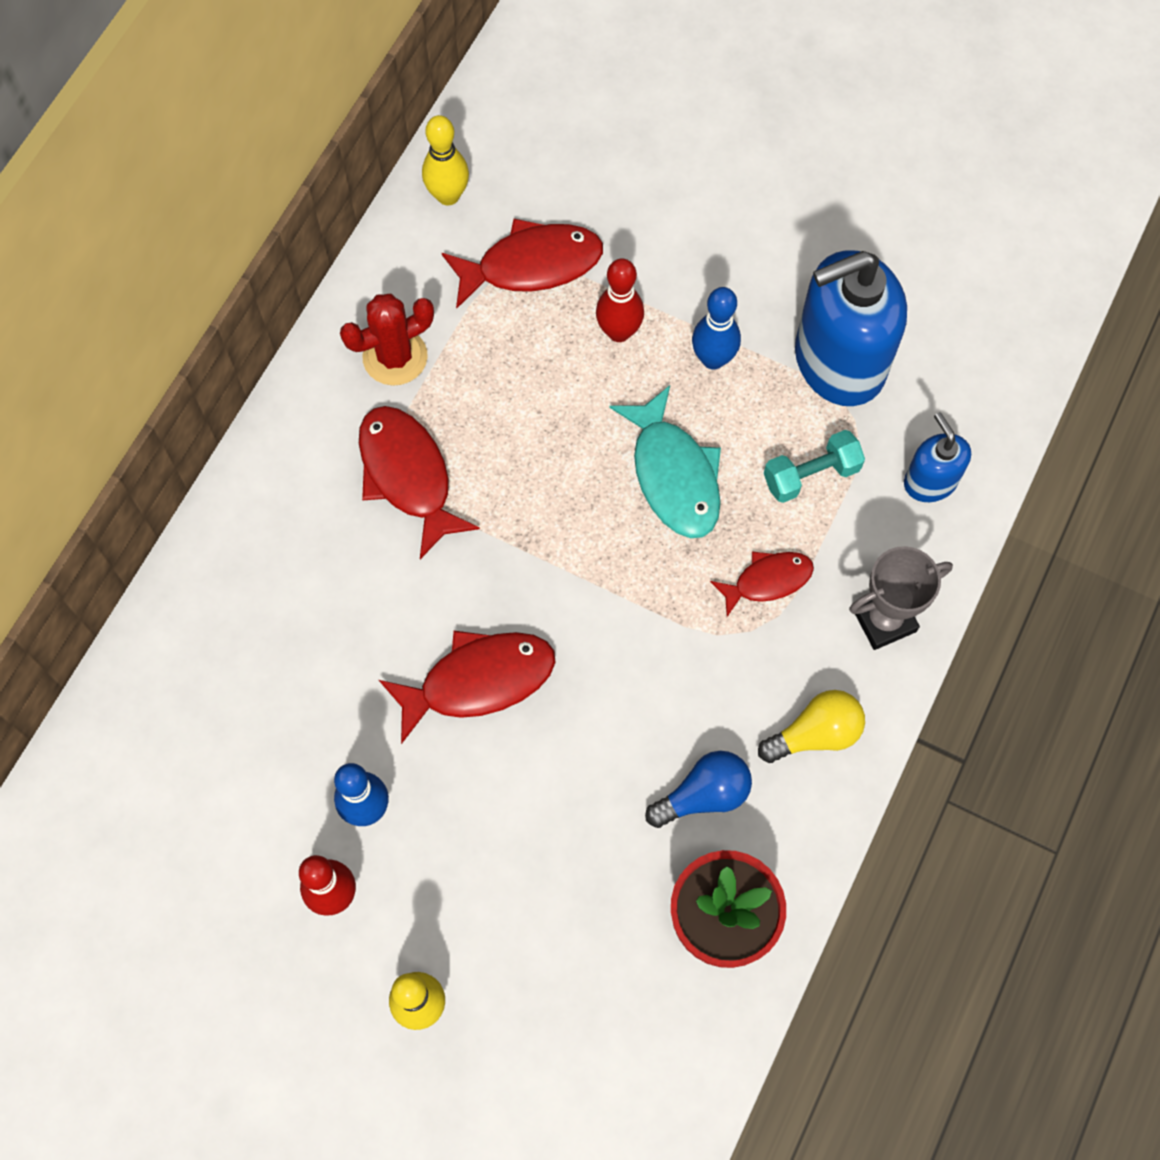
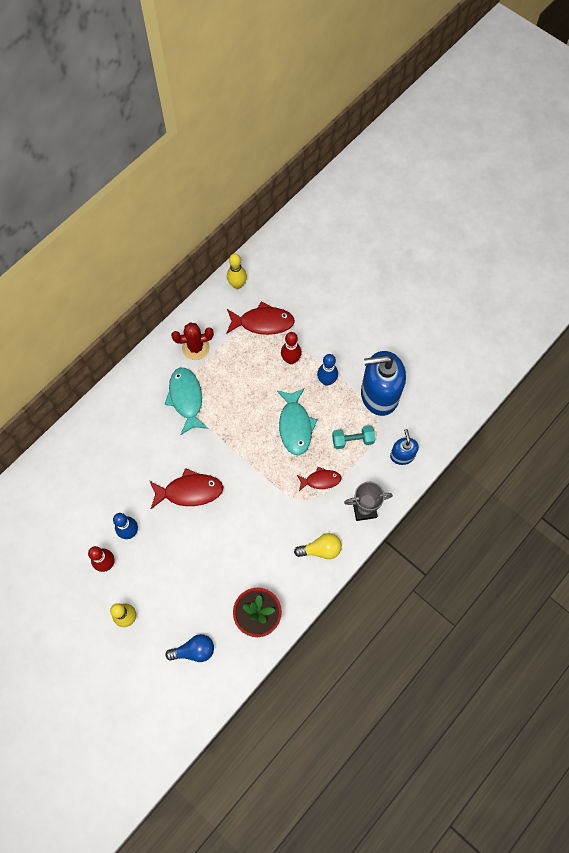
camera: 15 degrees right, 0 degrees up
red fish [359,406,480,559] -> turquoise fish [165,368,209,435]
blue light bulb [645,751,752,828] -> blue light bulb moved to [166,634,214,662]

